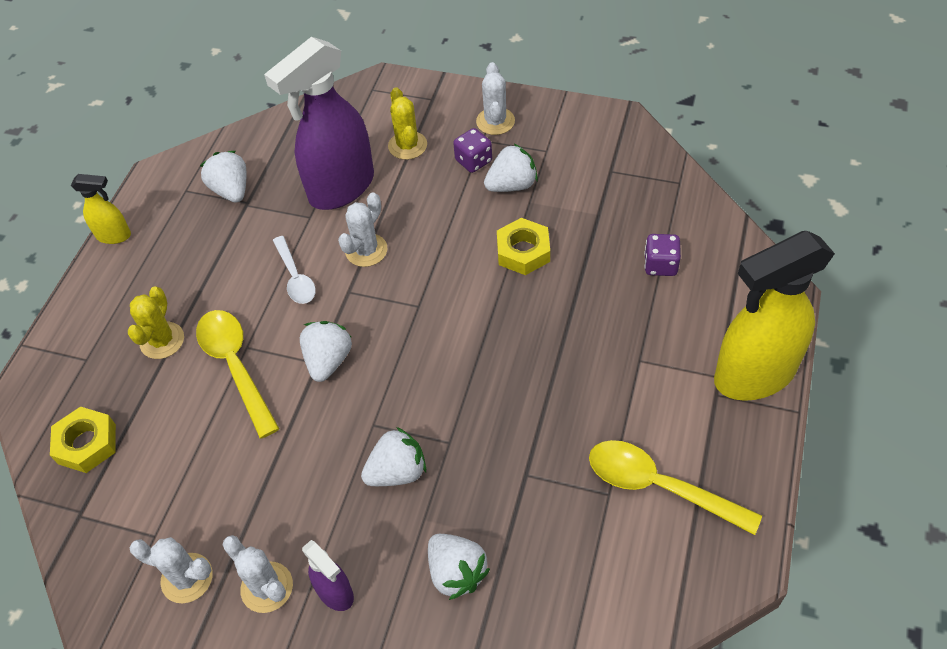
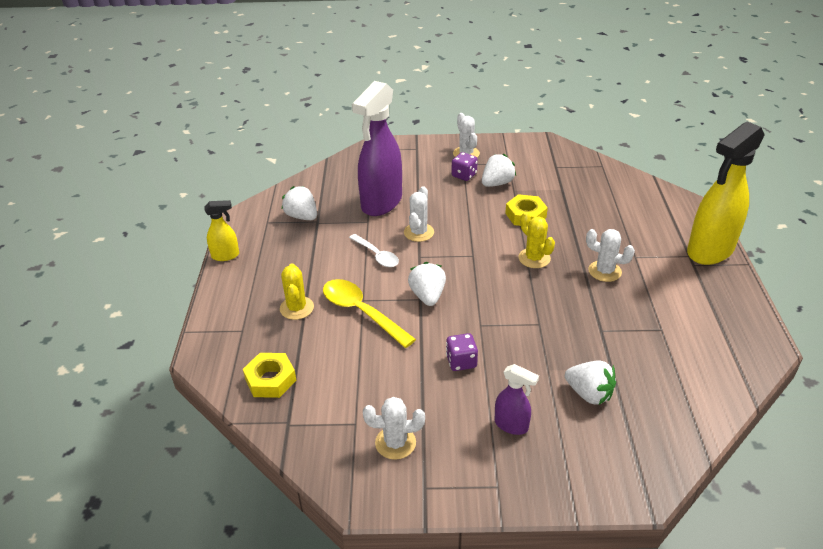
camera: 20 degrees left, 15 degrees down
white cactus [223,535,293,613] -> white cactus moved to [586,229,635,282]
white strawberry [361,427,426,486] -> none
yellow cactus [388,87,427,160] -> yellow cactus moved to [518,212,555,268]
yellow spoon [589,440,762,535] -> none
purple dice [644,234,681,276] -> purple dice moved to [446,333,478,371]

